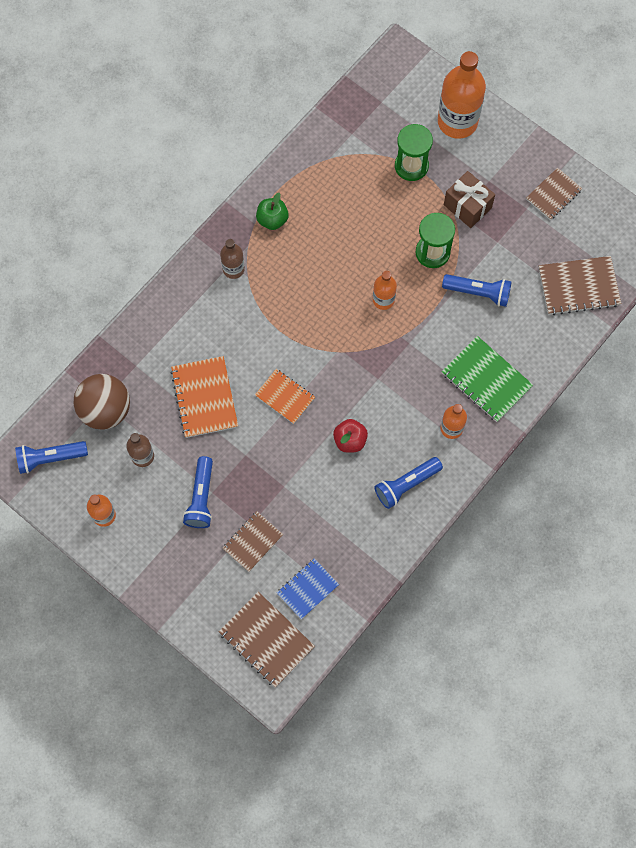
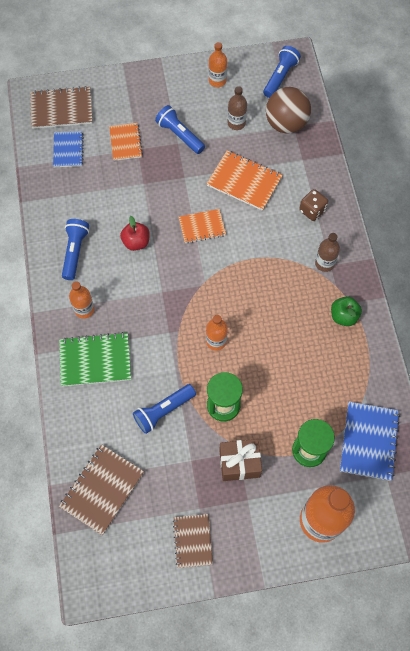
camera: 130 degrees right, 5 degrees down
brown notebook [222,511,283,572] -> orange notebook [109,123,143,161]
none -> brown dice [299,189,328,221]
none -> blue notebook [340,401,400,481]

